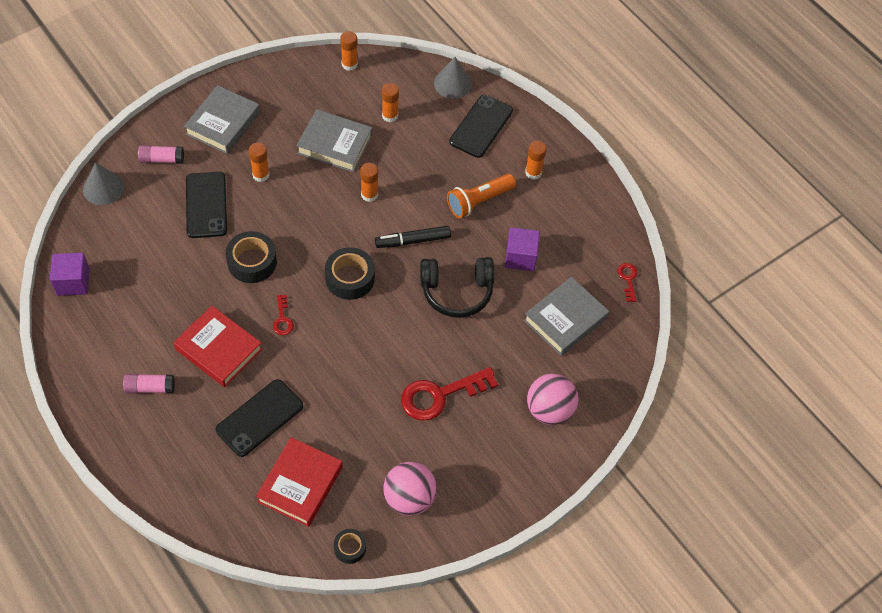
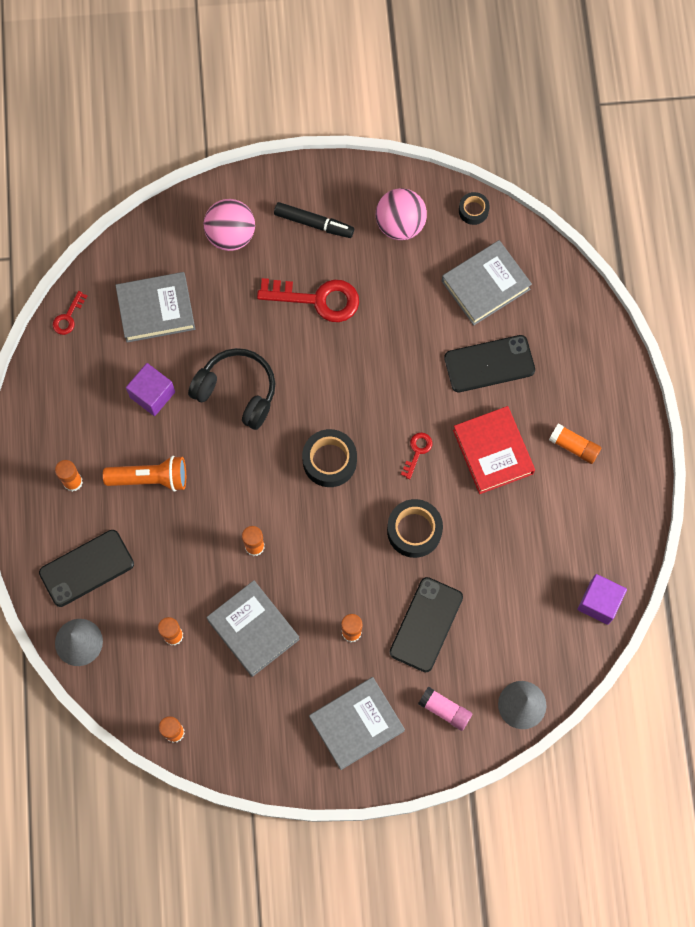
camera: 145 degrees left, 15 degrees up
pink glue stick [123,374,175,393] -> orange glue stick [549,423,602,464]
red book [256,437,343,527] -> grey book [442,240,532,325]
black marker [375,226,451,248] -> black marker moved to [274,202,354,238]

